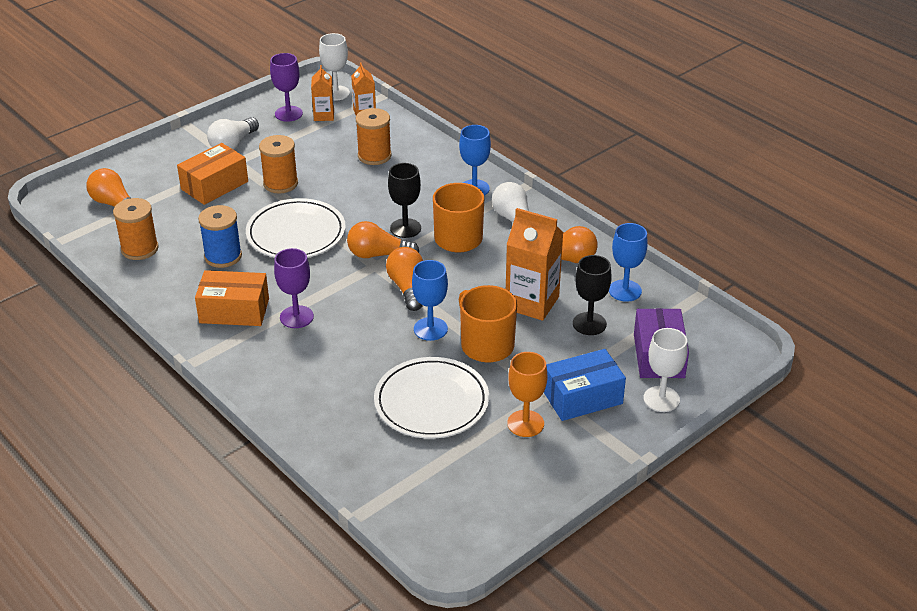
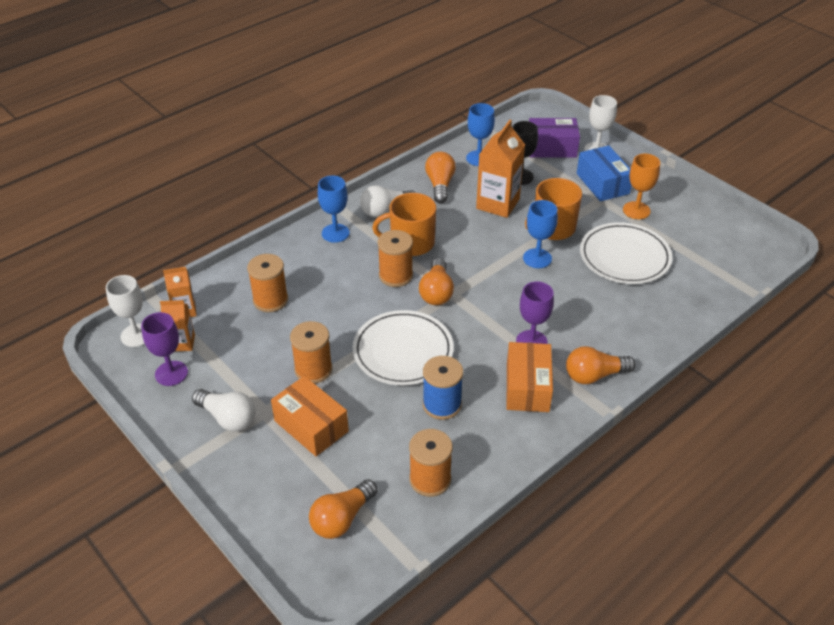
camera: 90 degrees left, 5 degrees up
orange light bulb [386,247,423,311] -> orange light bulb moved to [566,346,636,384]
black goblet [388,163,421,238] -> orange spool [378,230,413,287]

